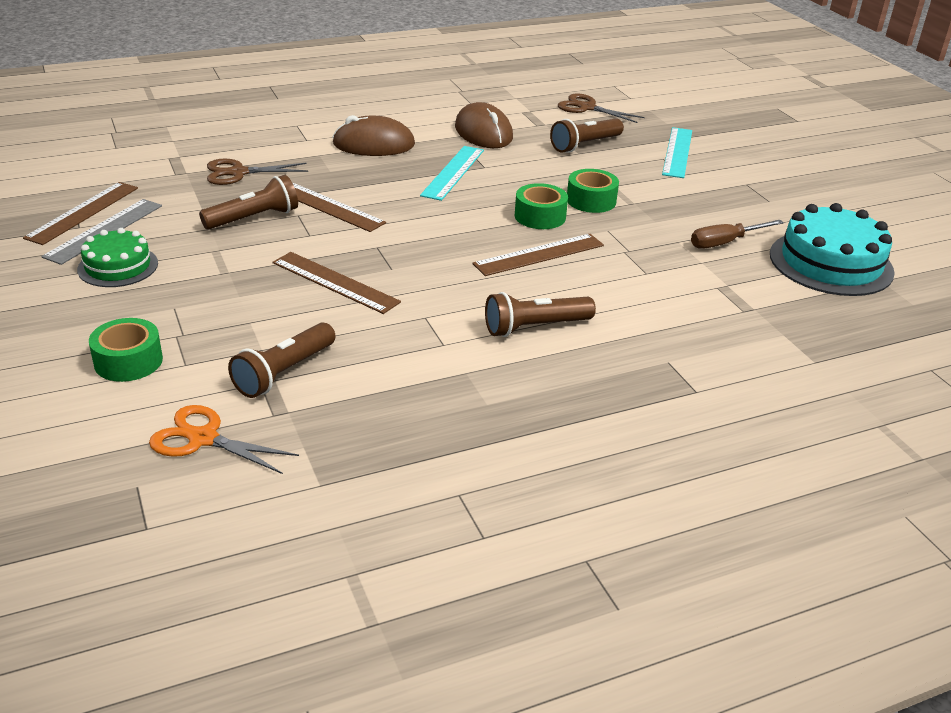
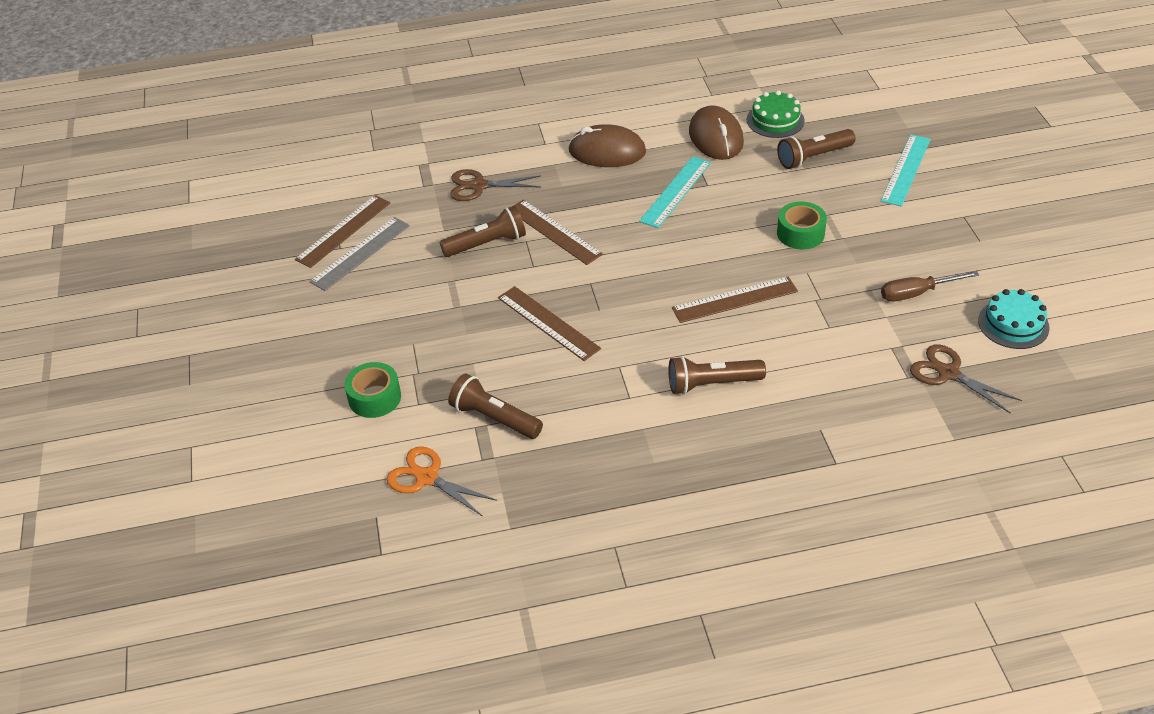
camera: 15 degrees right, 10 degrees up
green cake [77,228,158,287] -> green cake moved to [747,90,805,138]
brown flashlight [228,323,336,398] -> brown flashlight turned 75 degrees clockwise [448,373,543,439]
green tape [515,183,568,229] -> none
brown scissors [558,93,645,123] -> brown scissors moved to [910,344,1022,413]
turquoise cake [770,203,895,296] -> turquoise cake [978,289,1050,349], size x0.60

